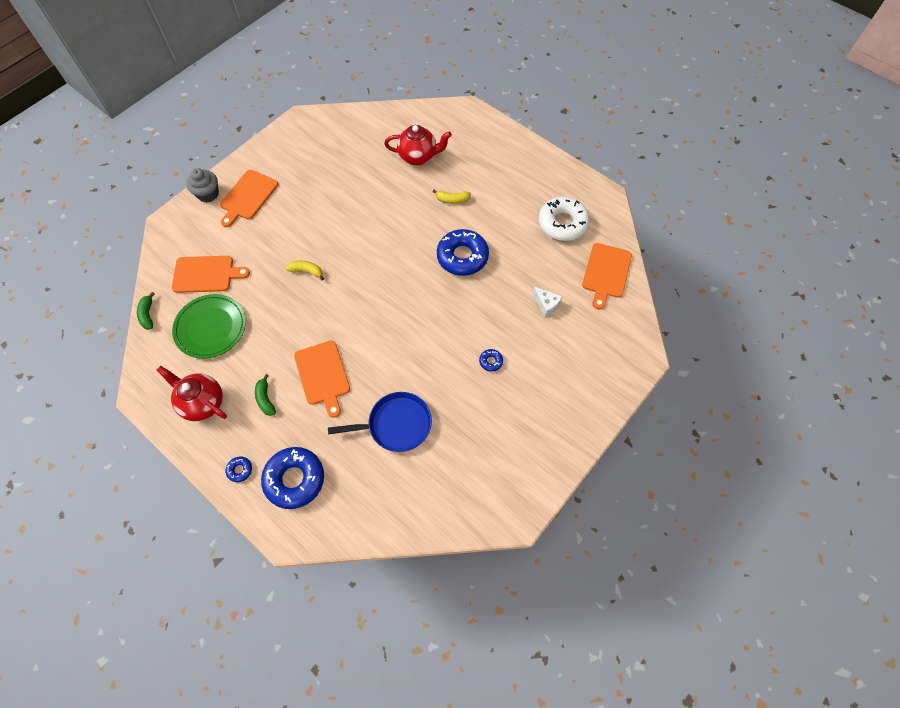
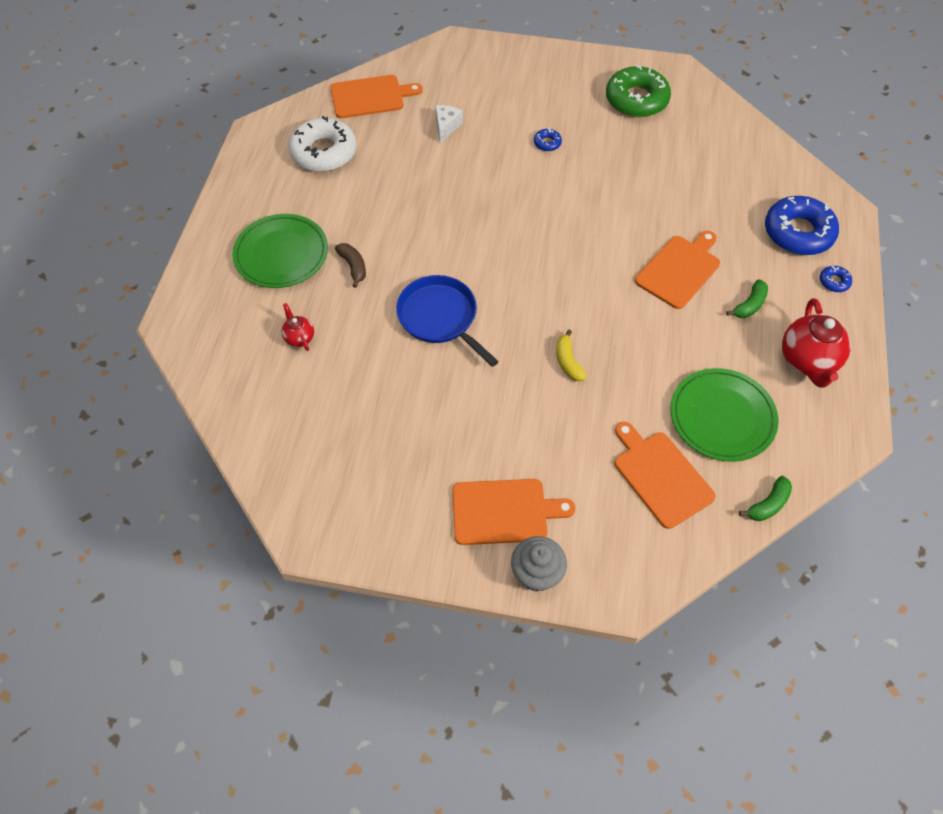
camera: 120 degrees left, 5 degrees down
blue pan [328,392,432,452] -> blue pan moved to [396,275,499,367]
red teapot [384,125,452,165] -> red teapot [282,303,314,351], size x0.51
yellow banana [432,189,471,204] -> brown banana [335,243,366,288]
blue donut [437,229,489,276] -> none
none -> green plate [232,214,328,288]
none -> green donut [606,65,671,117]

